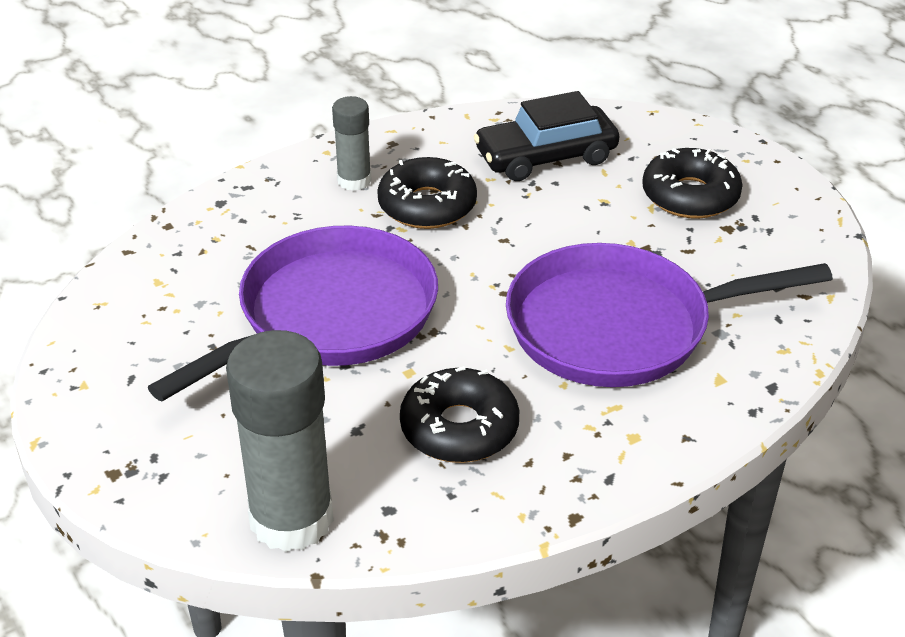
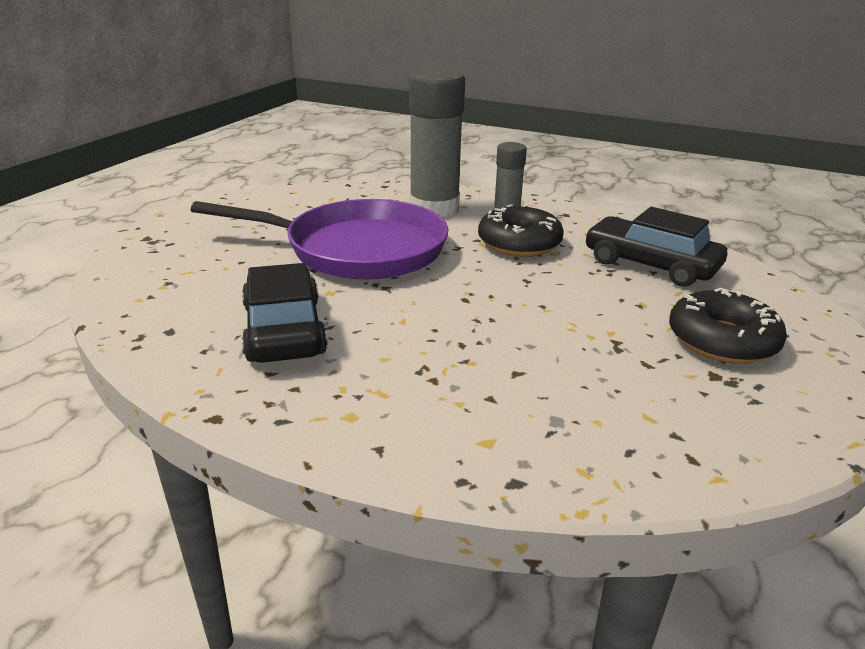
camera: 55 degrees right, 10 degrees down
grey glue stick [226,330,334,552] -> grey glue stick moved to [409,68,465,217]
black donut [400,366,519,463] -> black car [242,263,328,363]
purple pan [506,243,833,387] -> none

